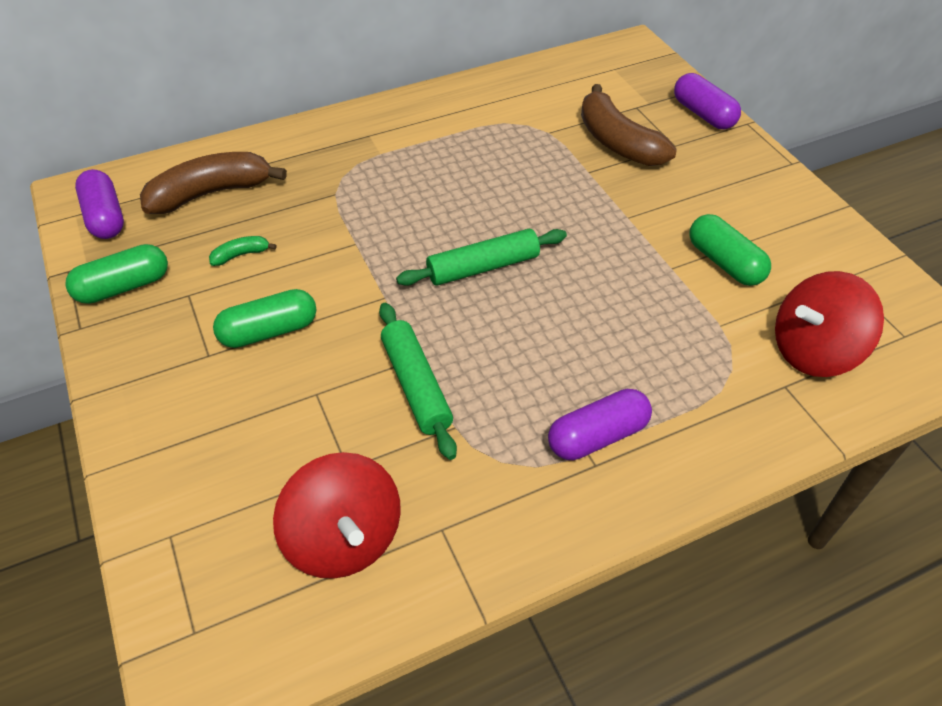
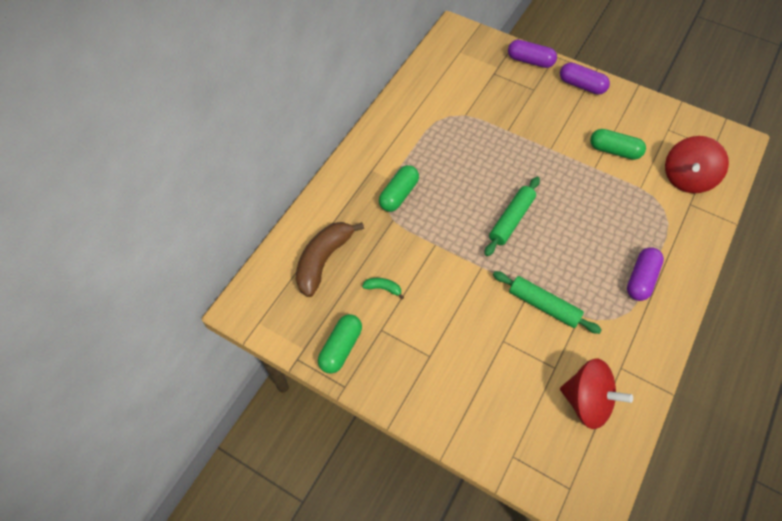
camera: 35 degrees left, 10 degrees up
purple capsule [75,169,124,239] -> purple capsule moved to [560,62,610,95]
green banana [209,236,277,266] -> green banana turned 75 degrees clockwise [362,278,404,299]
green capsule [213,289,316,348] -> green capsule moved to [379,165,419,212]
brown banana [581,84,677,166] -> none

